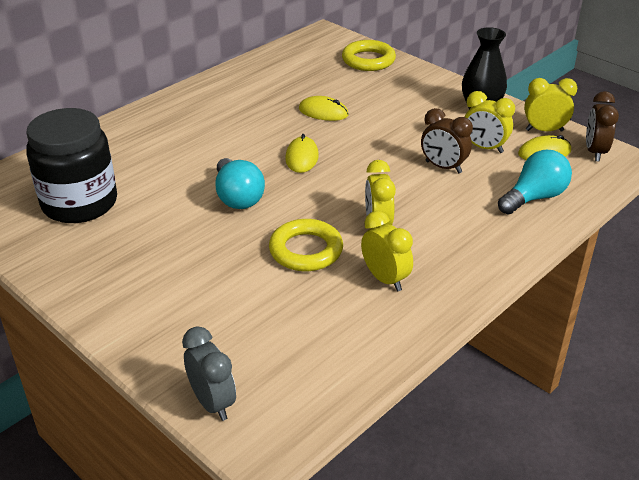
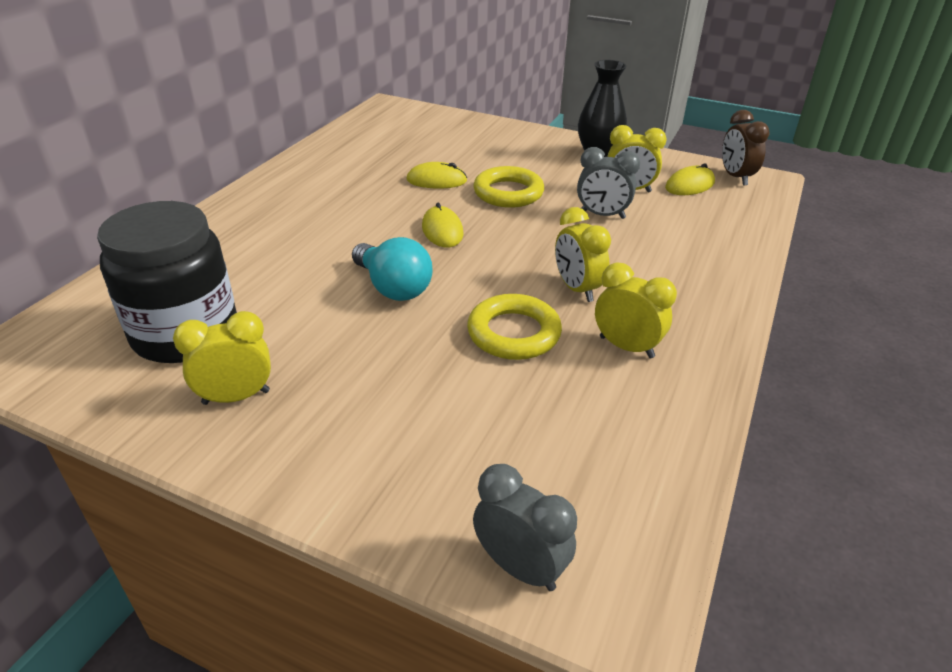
camera: 20 degrees left, 0 degrees up
yellow ring [342,40,396,71] -> yellow ring moved to [473,166,544,208]
brown clock [421,108,473,173] -> grey clock [577,147,640,219]
turquoise light bulb [498,150,572,214] -> none
yellow clock [524,78,577,132] -> yellow clock moved to [173,311,271,405]

